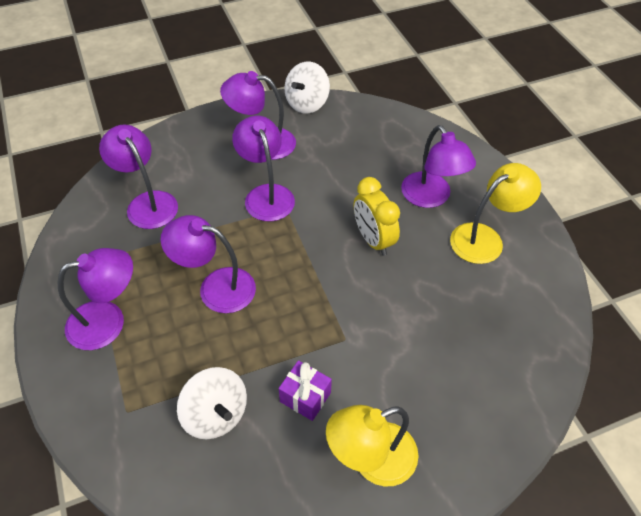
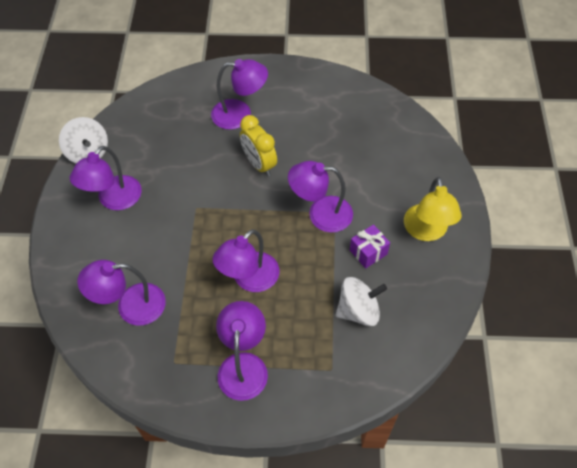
camera: 65 degrees left, 5 degrees up
purple lamp [232,115,295,221] -> purple lamp moved to [288,161,353,233]
yellow clock [354,177,400,256] -> yellow clock turned 60 degrees clockwise [240,115,277,176]
yellow lamp [450,163,541,264] -> none

